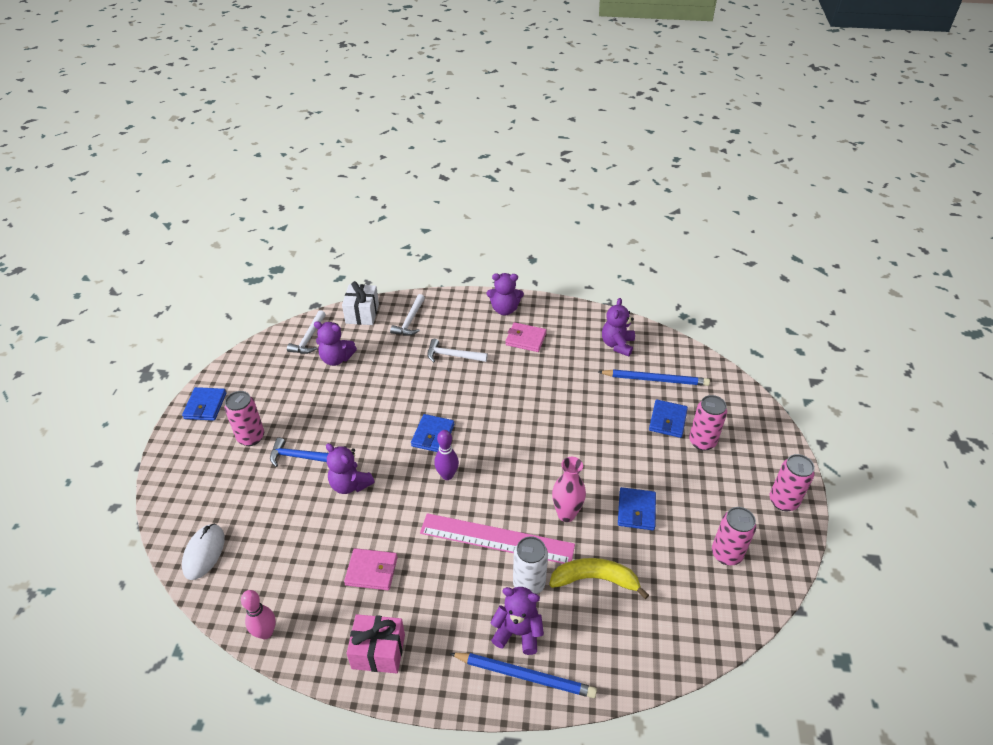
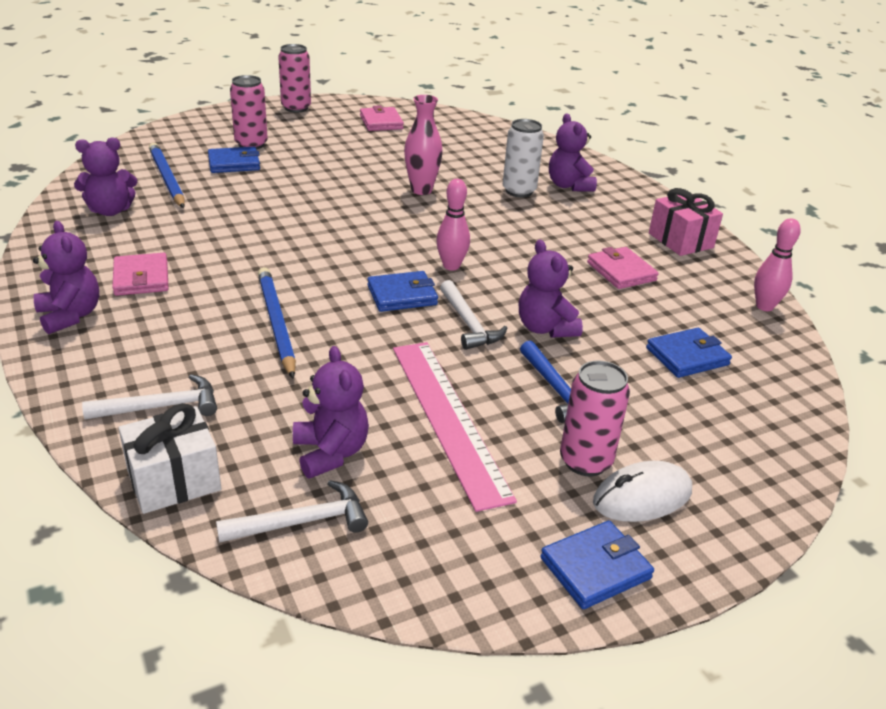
camera: 125 degrees left, 10 degrees down
white mouse [182,524,225,580] -> white mouse moved to [593,461,692,522]
purple teddy bear [326,443,375,494] -> purple teddy bear turned 150 degrees clockwise [519,240,583,338]
pink ruler [420,513,575,564] -> pink ruler moved to [393,342,517,512]
white hammer [427,339,488,362] -> white hammer moved to [440,280,507,350]
purple bowling pin [434,430,459,480] -> pink bowling pin [436,179,470,271]
blue pencil [449,653,597,698] -> blue pencil moved to [258,267,296,379]
yellow banana [549,558,649,599] -> none
blue wallet [618,487,656,530] -> blue wallet moved to [646,328,732,378]
pink can [712,507,756,565] -> pink wallet [360,105,404,131]

